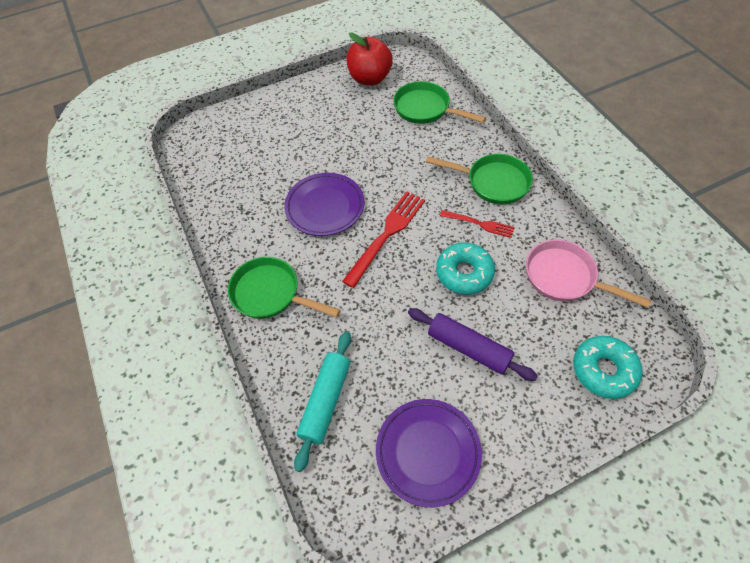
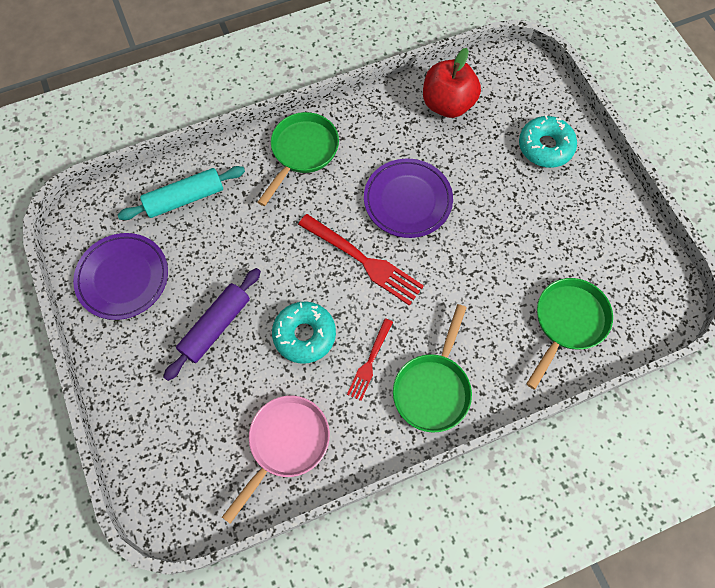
camera: 90 degrees right, 10 degrees up
turquoise rolling pin [294,331,351,472] -> turquoise rolling pin turned 45 degrees counterclockwise [118,166,245,220]
red apple [346,32,393,85] -> red apple moved to [423,48,481,118]
turquoise donut [573,336,642,399] -> turquoise donut moved to [519,115,577,168]

